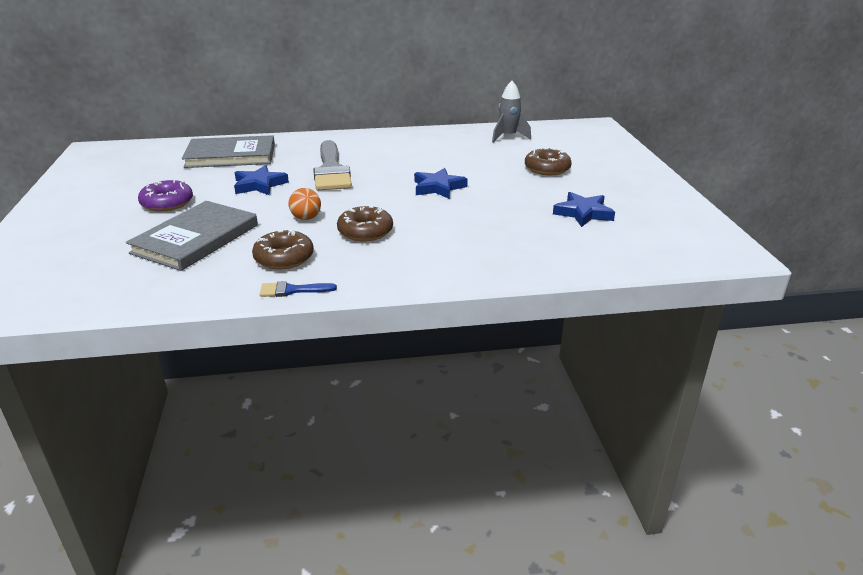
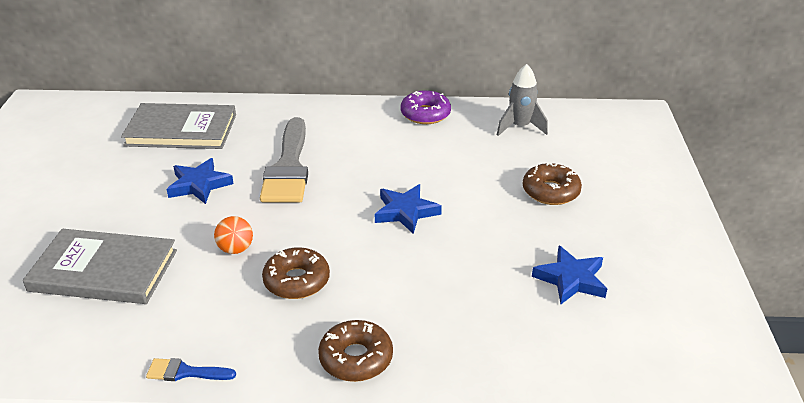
camera: 10 degrees right, 5 degrees up
grey book [126,201,258,271] -> grey book turned 60 degrees clockwise [23,229,177,304]
purple donut [138,180,193,212] -> purple donut moved to [401,90,451,124]
brown donut [252,230,314,269] -> brown donut moved to [318,320,393,382]

